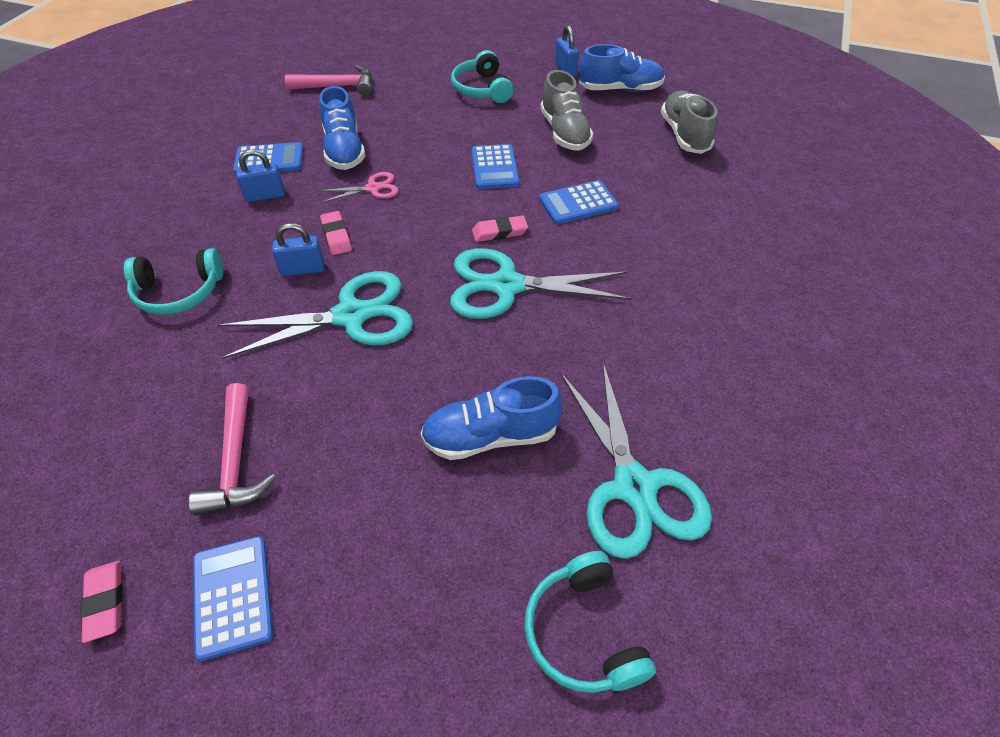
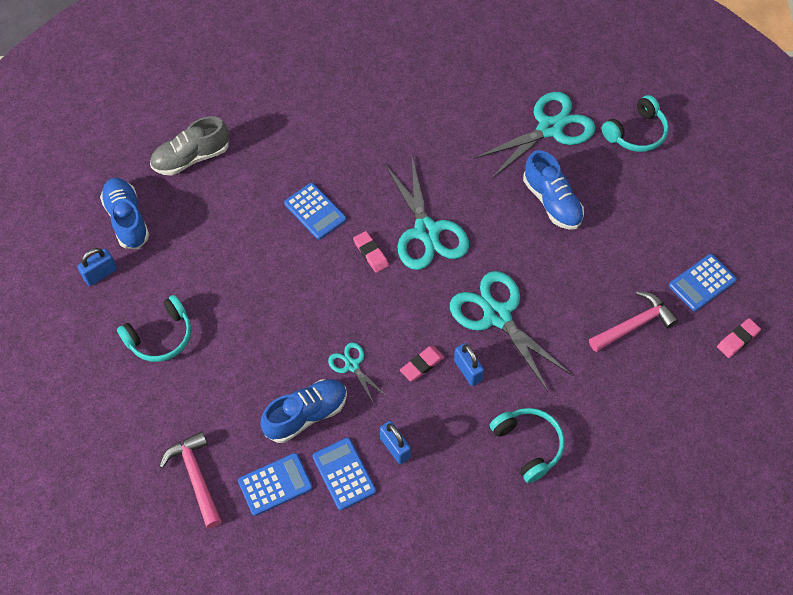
camera: 110 degrees left, 10 degrees up
pink scissors [319,172,399,202] -> turquoise scissors [328,342,385,404]
blue calculator [472,144,520,189] -> blue calculator moved to [238,453,313,516]
grey shoe [540,70,593,151] -> none

